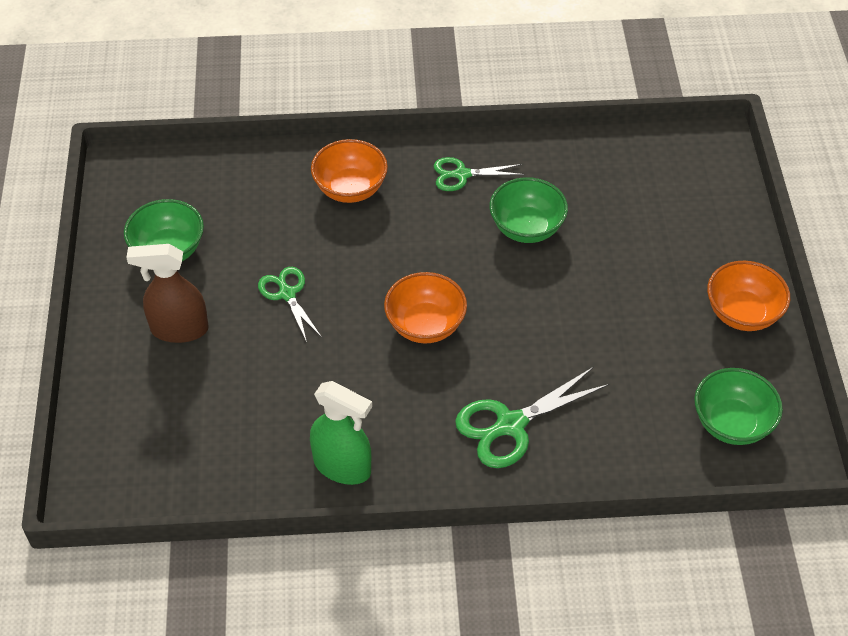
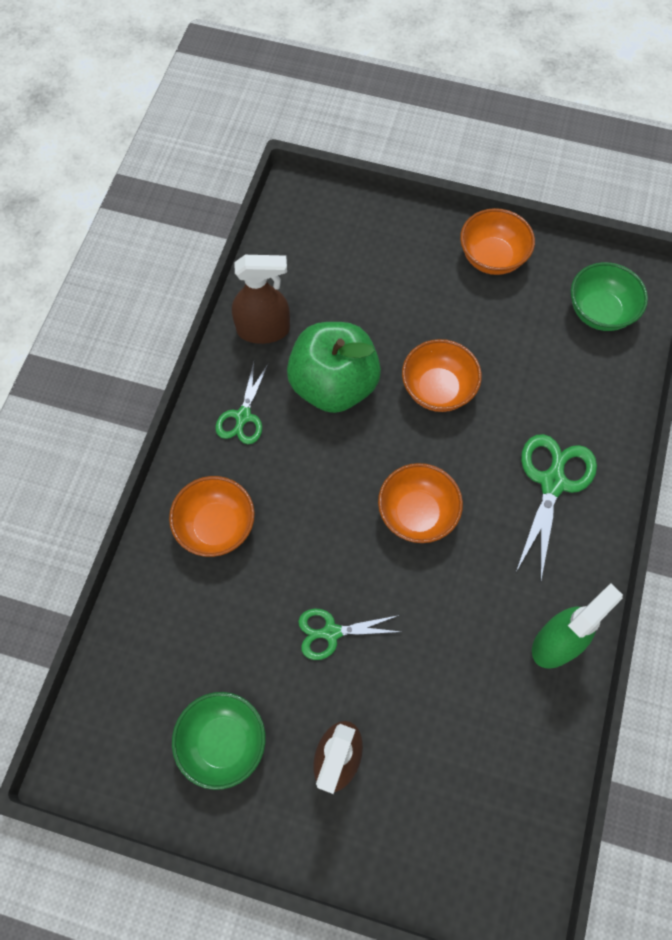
camera: 70 degrees left, 15 degrees up
green scissors [455,367,609,468] -> green scissors turned 150 degrees counterclockwise [516,434,597,580]
green bowl [489,177,568,243] -> green apple [287,322,381,413]
none -> brown spray bottle [232,255,290,344]
none -> orange bowl [402,339,482,412]

